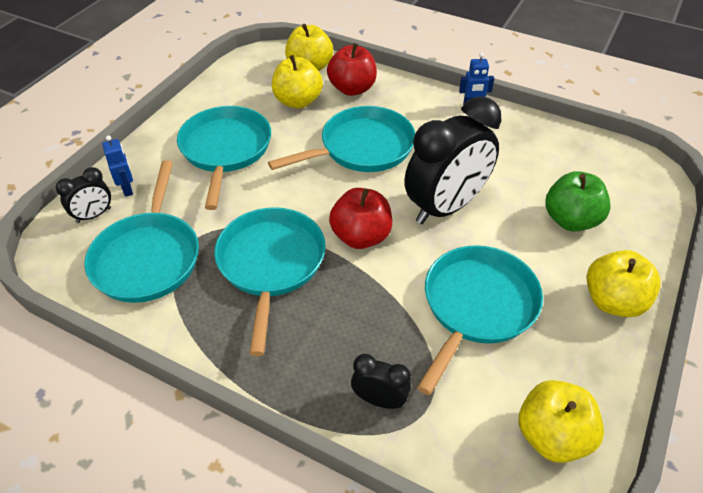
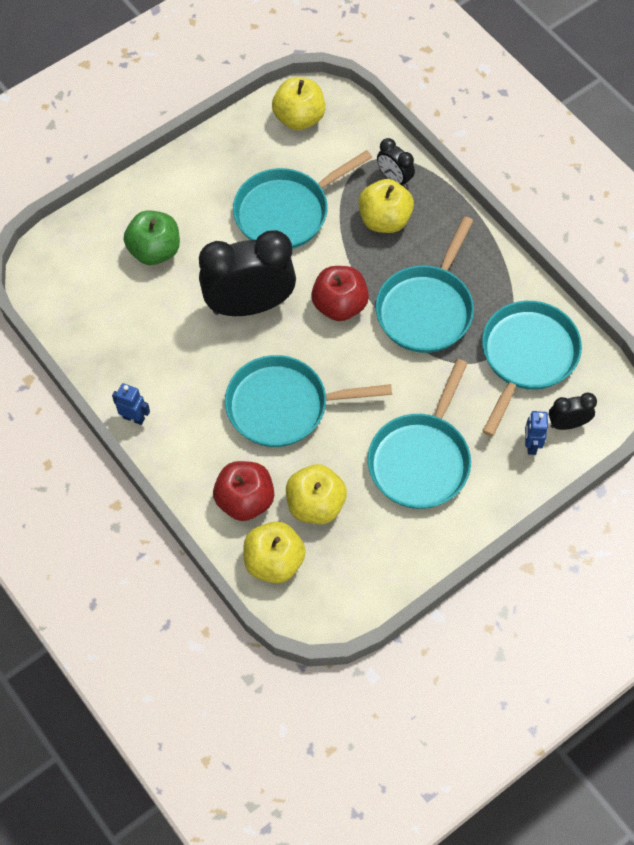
camera: 155 degrees left, 15 degrees up
yellow apple [586,250,661,317] -> yellow apple moved to [358,179,414,233]

